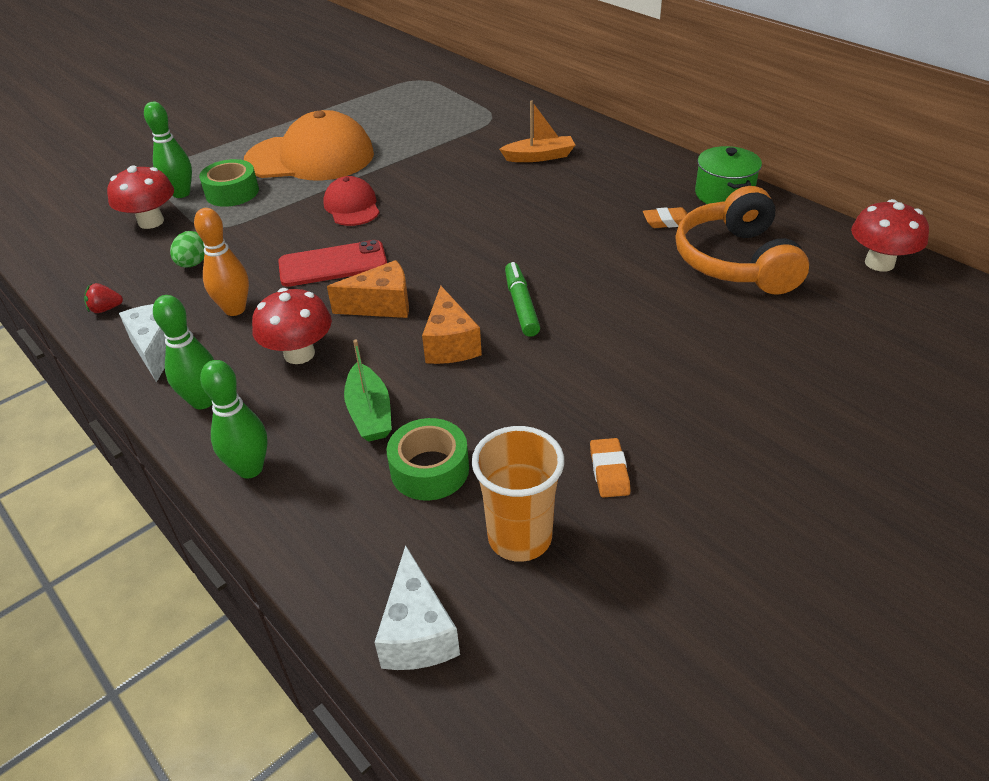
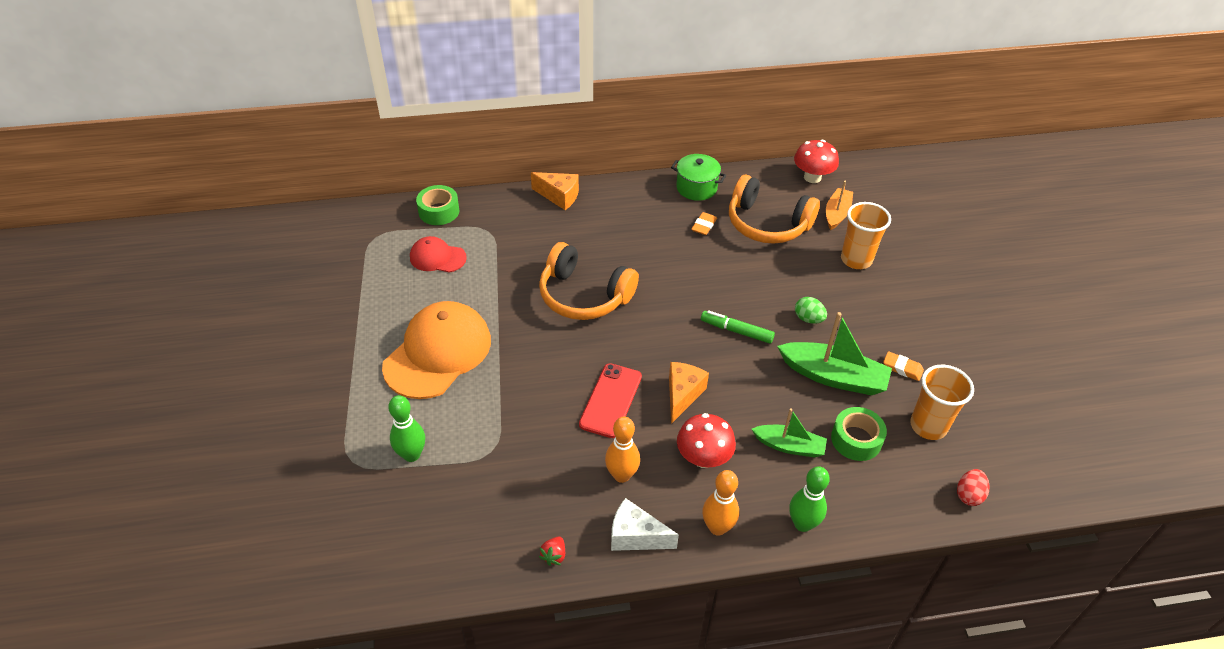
camera: 60 degrees left, 5 degrees up
red mushroom [107,165,174,229] -> none
green bowling pin [153,295,214,409] -> orange bowling pin [702,470,739,536]
green egg [170,231,205,268] -> green egg moved to [795,297,827,324]
green tape [199,159,259,207] -> green tape moved to [416,185,459,225]
red cap [323,176,379,226] -> red cap moved to [410,236,467,273]
white cheese [374,545,460,670] -> red egg [957,469,989,506]
orange cheese [422,286,482,364] -> orange cheese moved to [531,172,579,210]
orange boat [499,100,575,162] -> orange boat moved to [826,181,853,230]
none -> orange headphones [539,242,639,320]
none -> green boat [777,312,892,395]
none -> orange cup [841,202,891,269]

